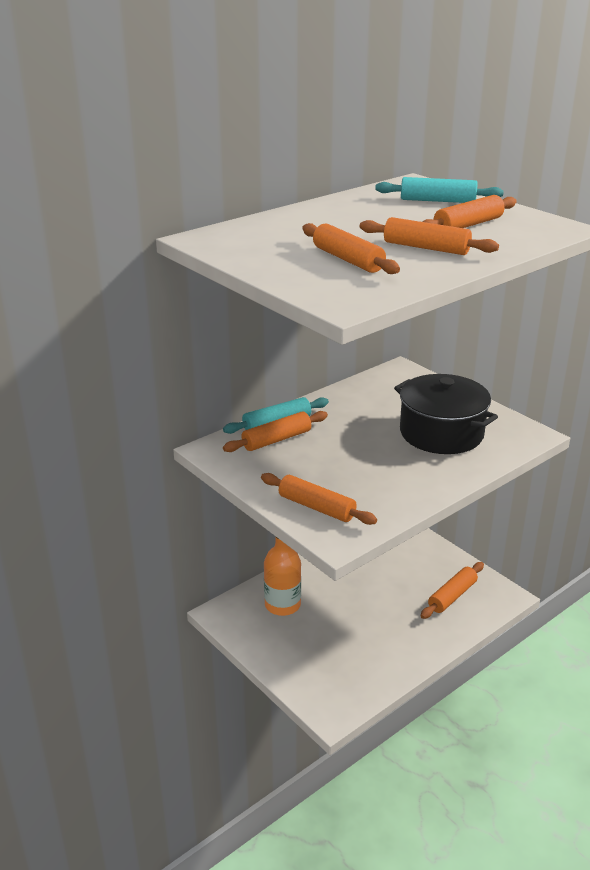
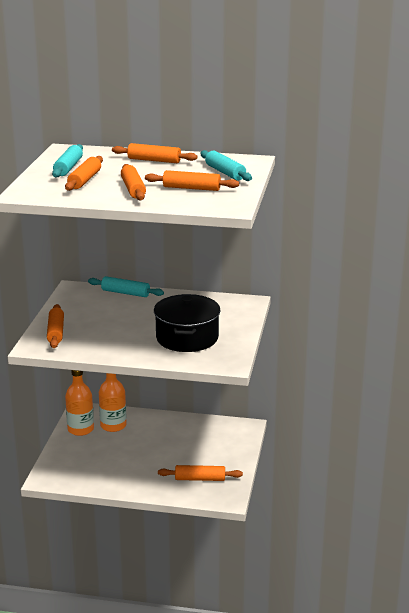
camera: 50 degrees right, 5 degrees down
orange rolling pin [223,411,328,452] -> orange rolling pin moved to [112,143,197,163]
none -> turquoise rolling pin [52,144,83,178]
none -> orange bottle [65,370,94,436]

